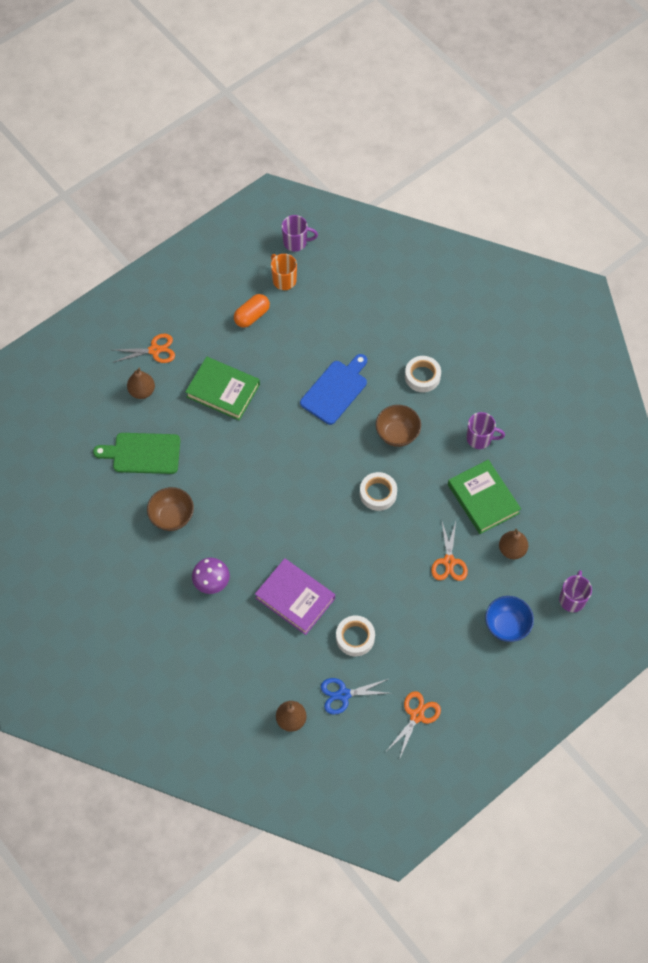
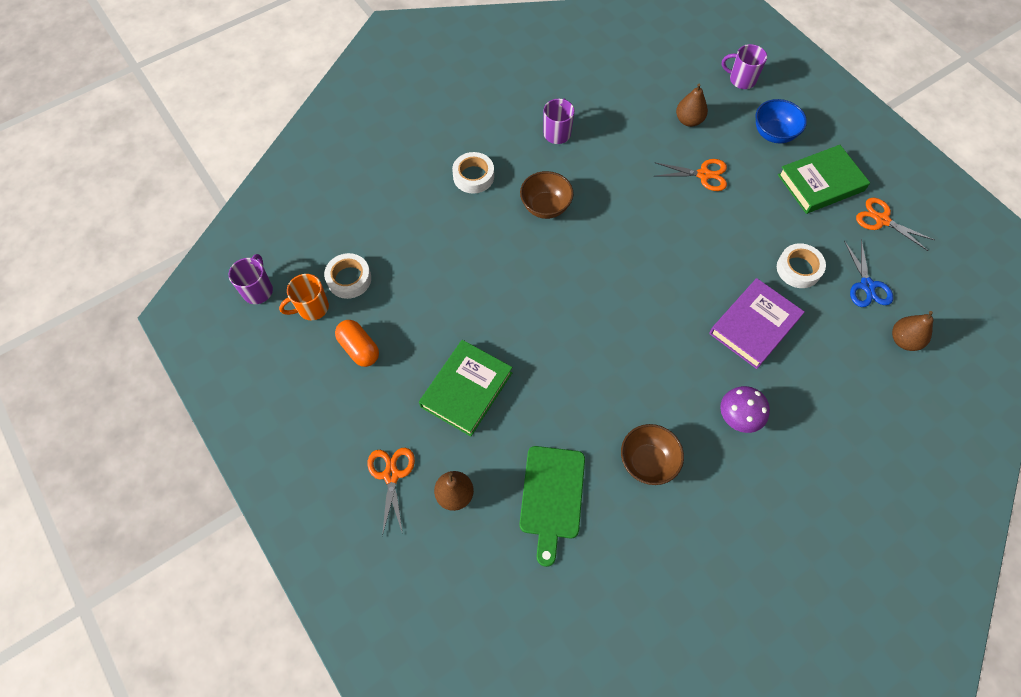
camera: 85 degrees left, 0 degrees up
blue cutting board [300,354,367,425] -> none
white tape [360,472,397,511] -> white tape moved to [324,253,371,299]
green book [448,460,521,534] -> green book moved to [778,145,870,214]

